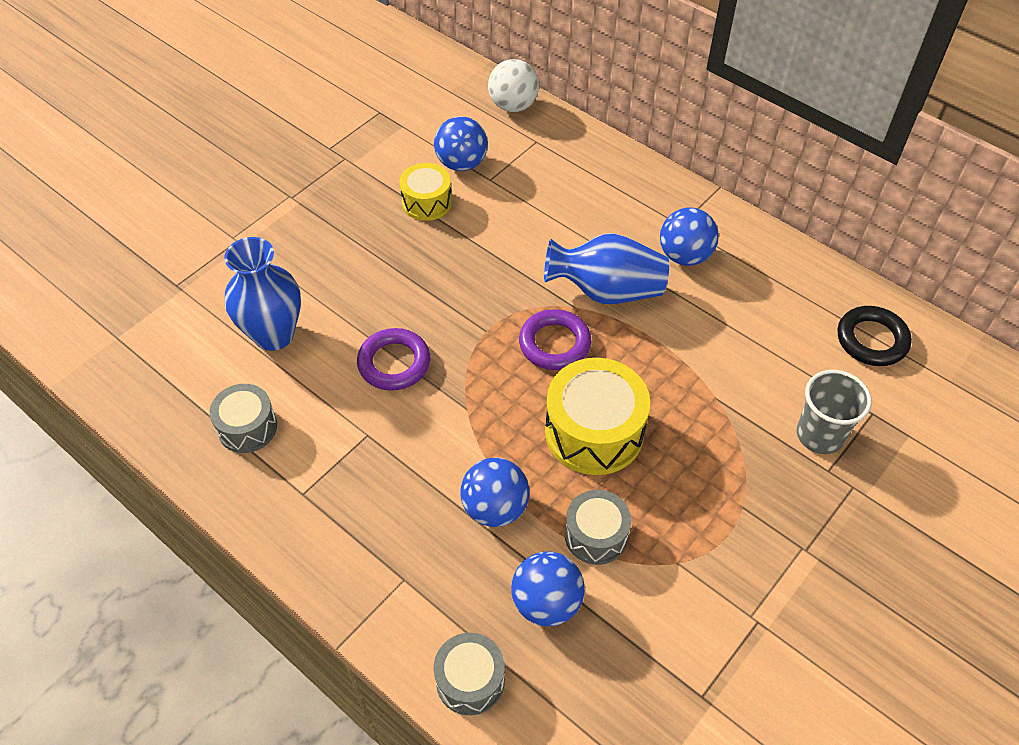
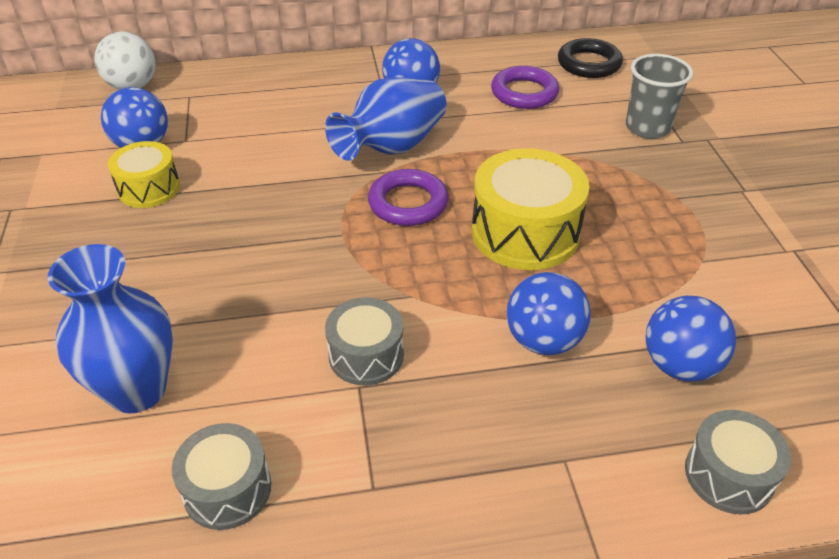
camera: 50 degrees left, 10 degrees down
purple ring [357,328,430,391] -> purple ring moved to [491,66,559,109]
grey drum [565,490,631,565] -> grey drum moved to [325,297,404,386]

